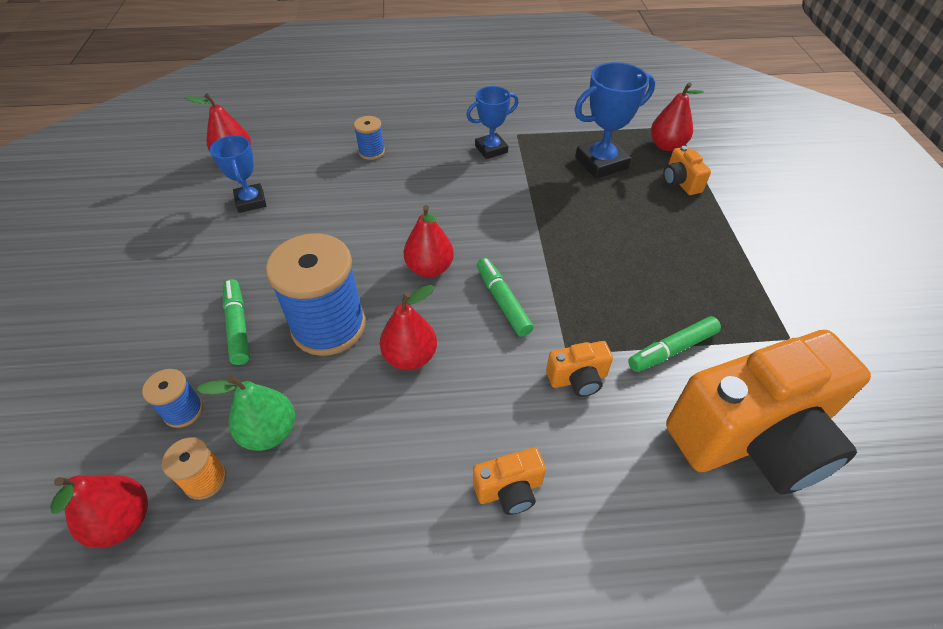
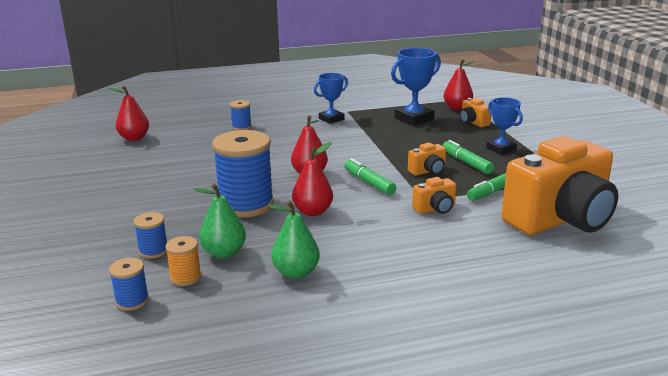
camera: 10 degrees left, 25 degrees down
red pear [50,475,148,548] -> blue spool [109,258,149,311]
blue trophy [210,135,266,213] -> blue trophy moved to [486,97,523,155]
green marker [223,279,250,365] -> green marker moved to [443,140,494,174]
orange camera [473,447,546,515] -> orange camera moved to [408,143,446,176]
none -> green pear [269,200,320,279]

